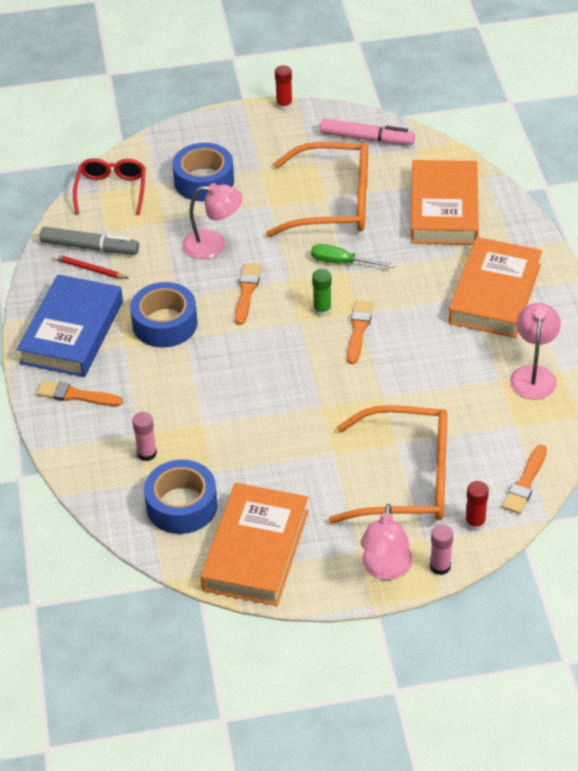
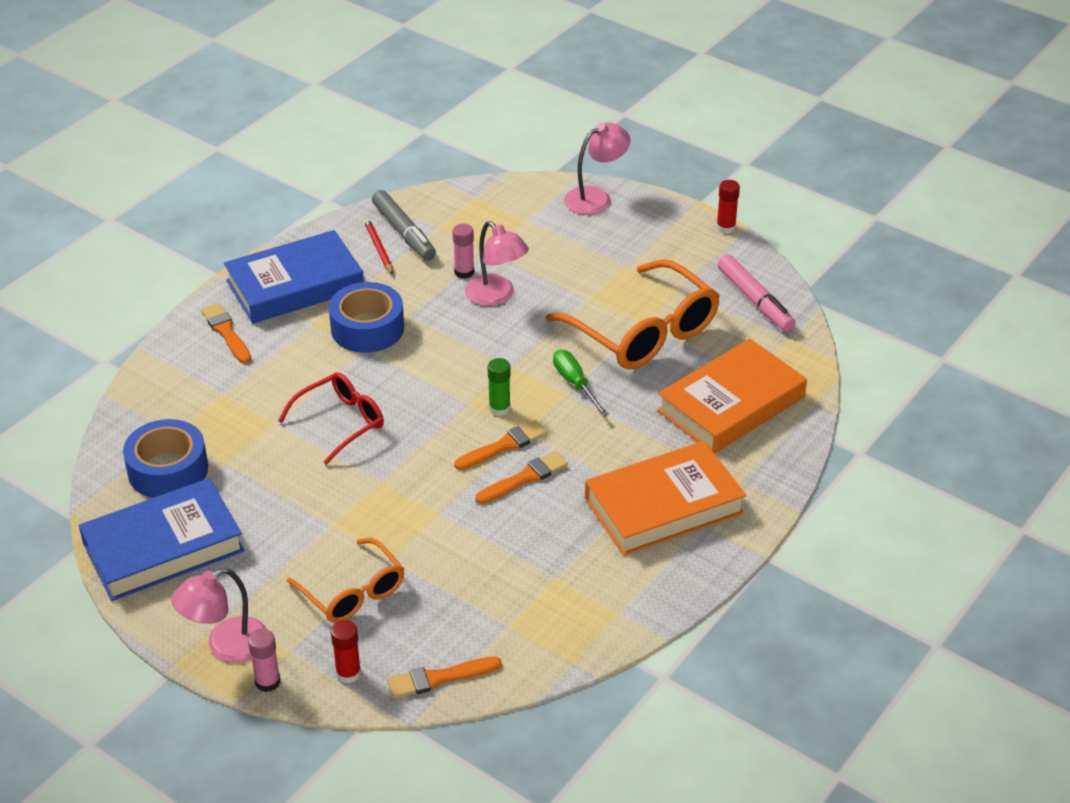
camera: 45 degrees right, 5 degrees down
red glasses [73,158,146,215] -> red glasses moved to [278,372,384,465]
pink glue stick [132,412,157,461] -> pink glue stick moved to [453,224,474,279]
blue tape [172,143,234,201] -> none
orange book [200,483,309,606] -> blue book [79,478,244,601]
orange brush [235,263,262,325] -> orange brush moved to [475,451,568,504]
orange glasses [329,405,447,523] -> orange glasses [287,538,404,623], size x0.60
pink lamp [510,303,561,400] -> pink lamp moved to [564,122,630,215]

